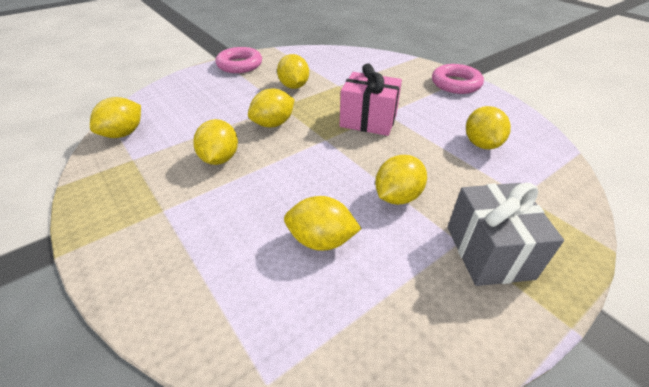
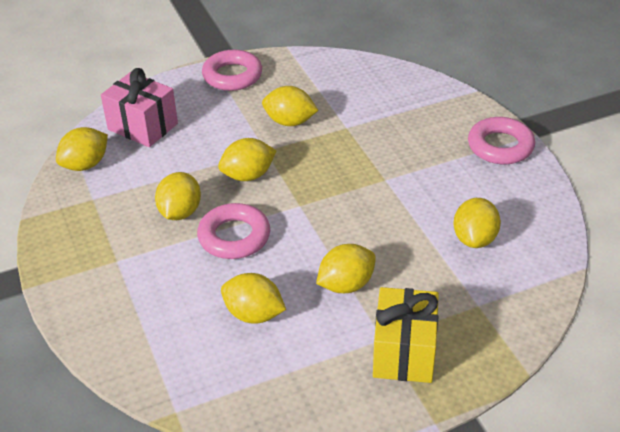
camera: 15 degrees right, 0 degrees up
yellow lemon [277,54,309,89] -> yellow lemon turned 75 degrees counterclockwise [262,86,318,126]
pink gift [340,63,402,136] -> pink gift moved to [101,68,178,147]
grey gift [448,183,564,286] -> yellow gift [373,287,439,383]
none -> pink ring [197,203,270,259]

